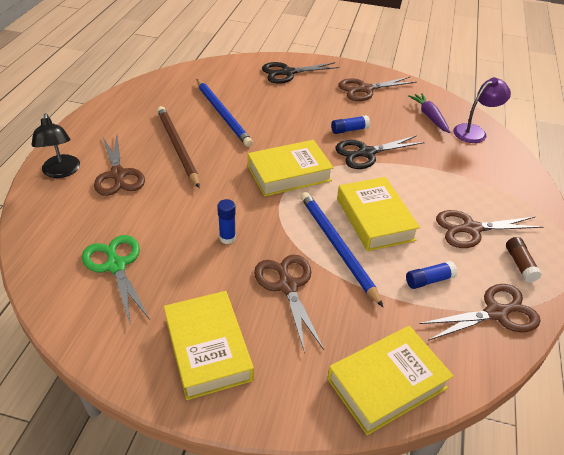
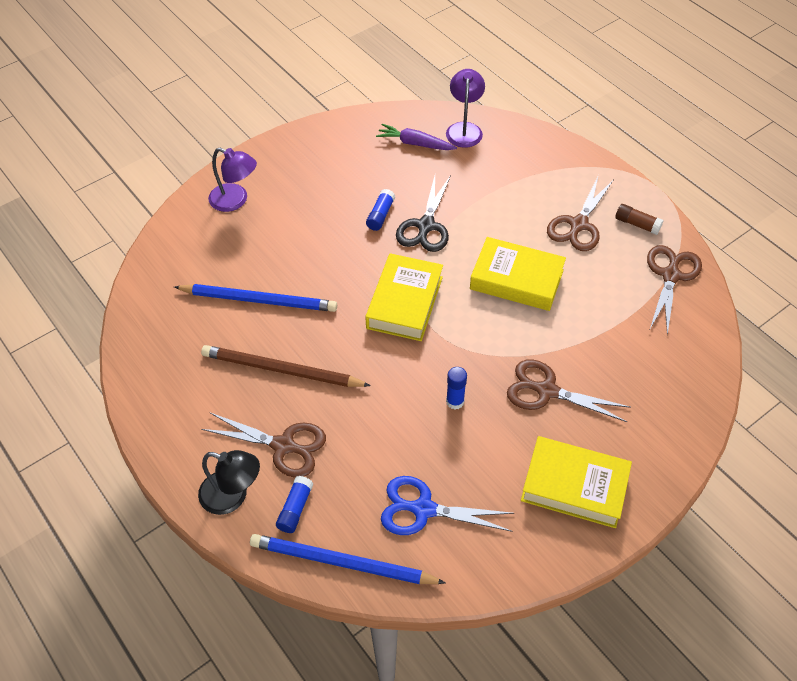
camera: 50 degrees left, 10 degrees up
green scissors [82,235,150,326] -> blue scissors [381,476,514,535]
black scissors [262,62,340,84] -> purple lamp [208,148,257,212]
blue pencil [301,192,383,307] -> blue pencil moved to [250,534,446,584]
yellow book [327,326,454,435] -> none
brown scissors [338,77,417,101] -> none
blue glue stick [406,261,458,289] -> blue glue stick moved to [276,476,313,533]

